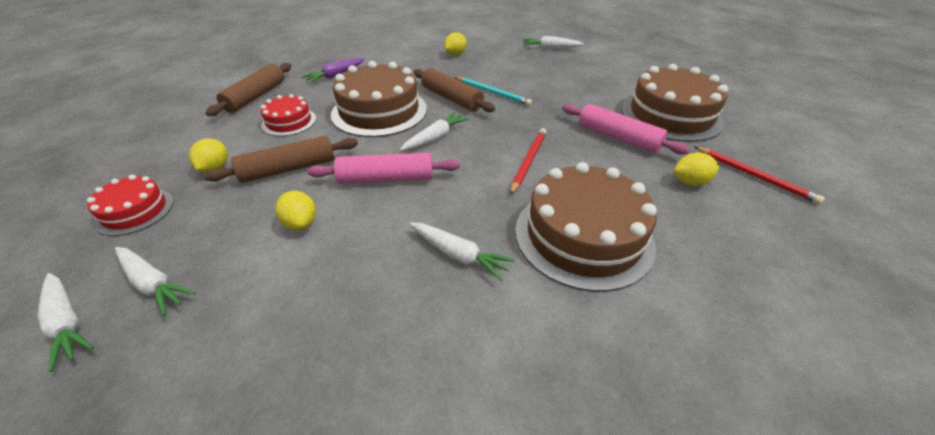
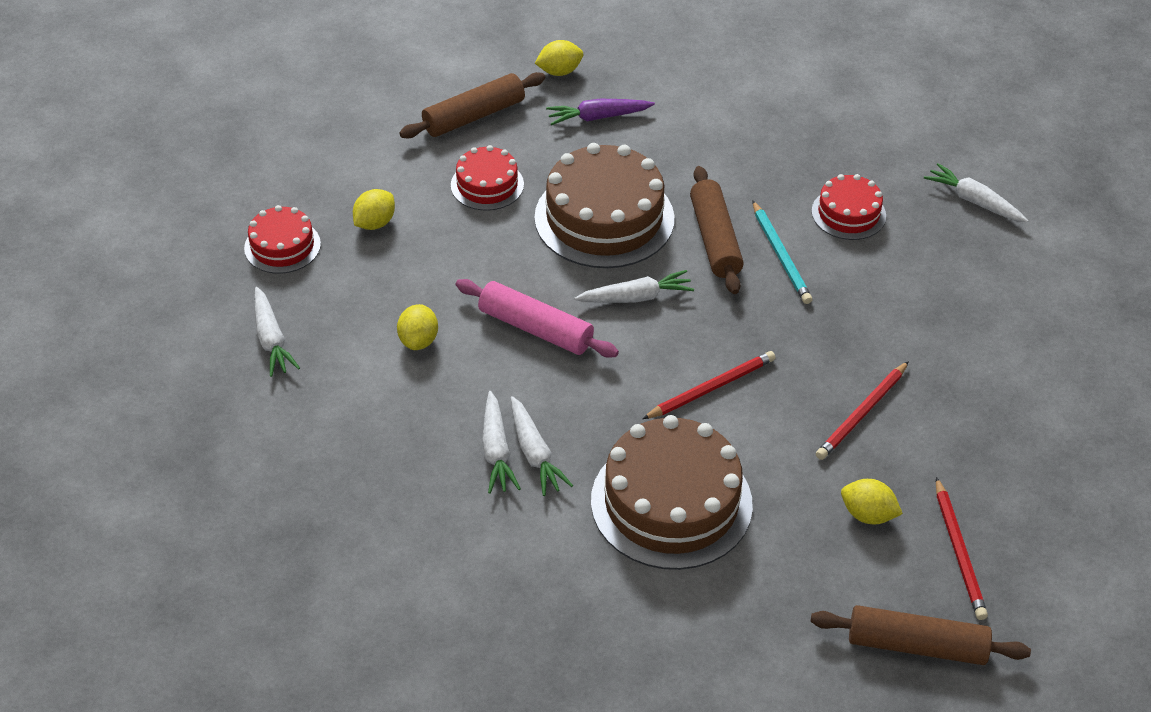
camera: 35 degrees right, 5 degrees up
white carrot [37,273,94,372] -> white carrot moved to [482,391,521,494]
brown rolling pin [203,136,358,183] -> brown rolling pin moved to [810,605,1031,665]
yellow lemon [444,32,467,55] -> yellow lemon moved to [535,40,583,76]
pink rolling pin [562,104,690,155] -> red pencil [816,361,909,460]
brown cake [621,64,728,142] -> none
none -> red cake [812,174,886,240]

